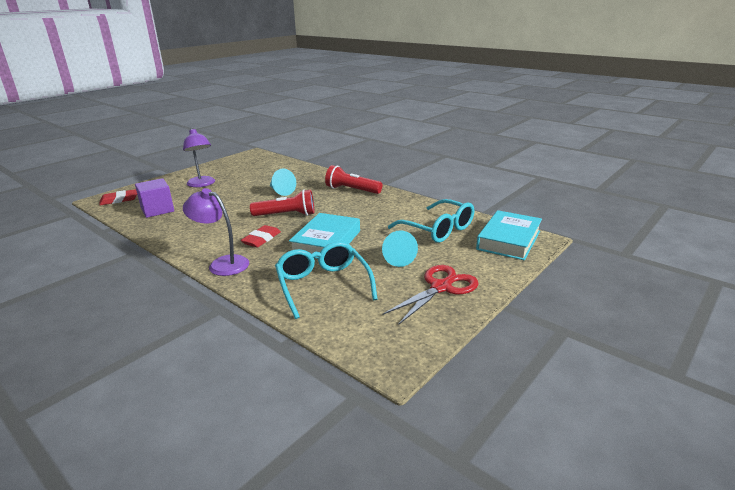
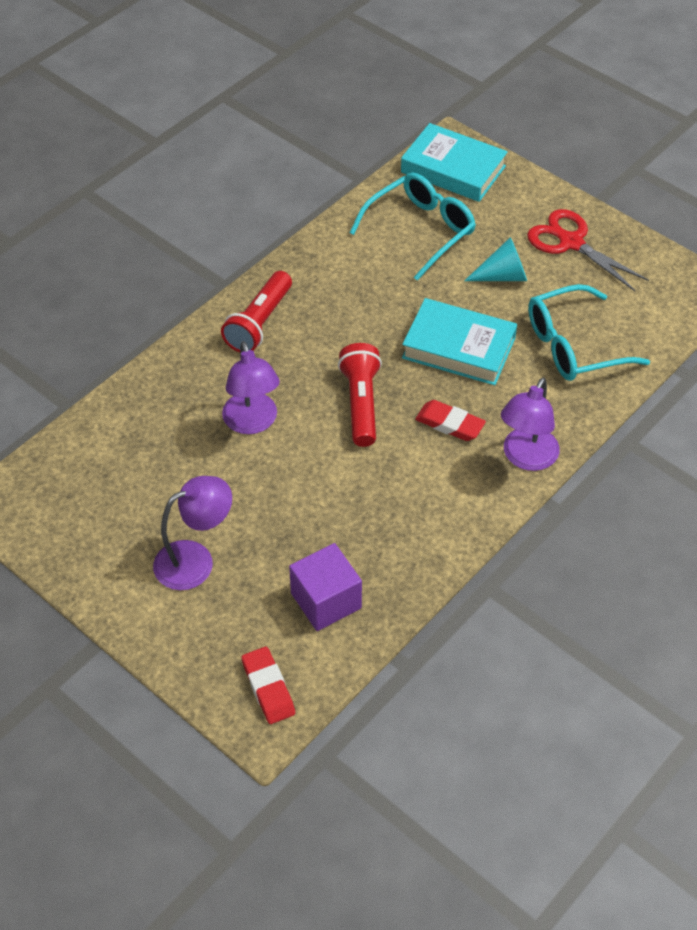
camera: 90 degrees left, 25 degrees up
turquoise cone [270,169,296,196] -> purple lamp [222,341,280,434]

